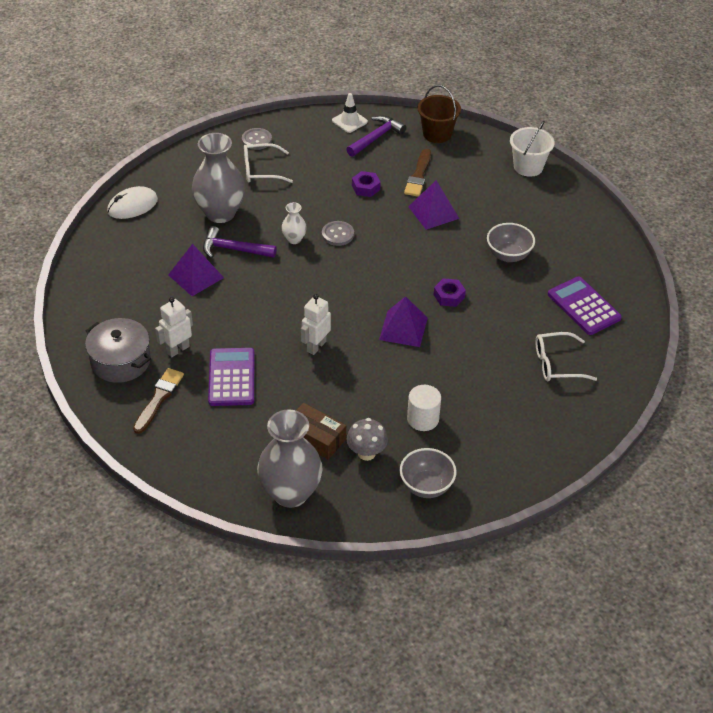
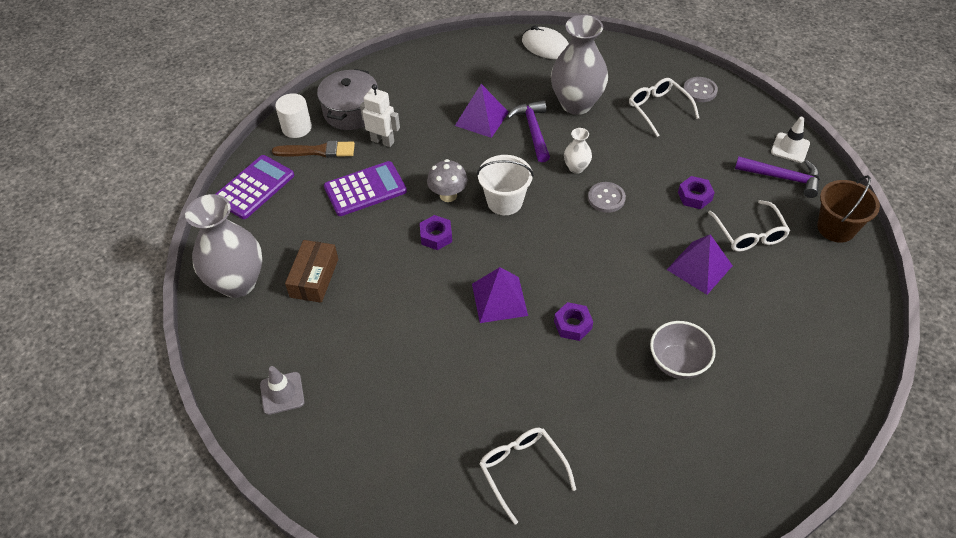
camera: 70 degrees right, 5 degrees up
white robot [301,294,331,355] -> purple nut [420,215,452,250]
grey mushroom [347,418,388,461] -> grey mushroom moved to [427,159,468,202]
grey bowl [400,448,457,498] -> grey traffic cone [260,366,305,415]
brown brush [404,149,431,197] -> white glasses [708,200,790,252]
white cylinder [407,385,441,431] -> white cylinder moved to [275,93,312,138]
white bucket [510,120,555,177] -> white bucket moved to [477,155,534,215]
purple calculator [548,276,622,335] -> purple calculator moved to [216,155,294,219]

